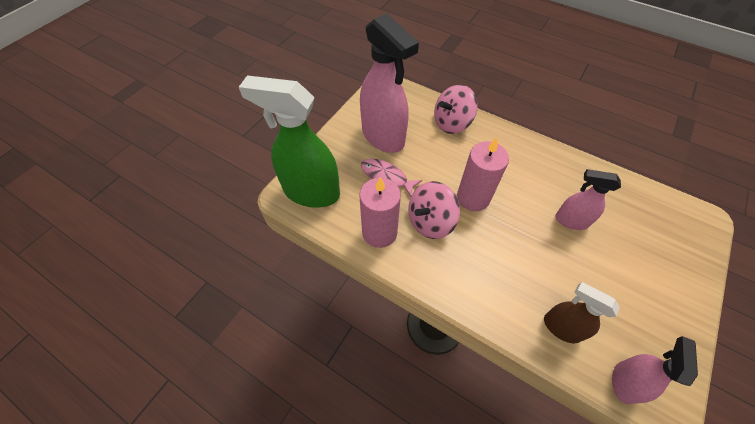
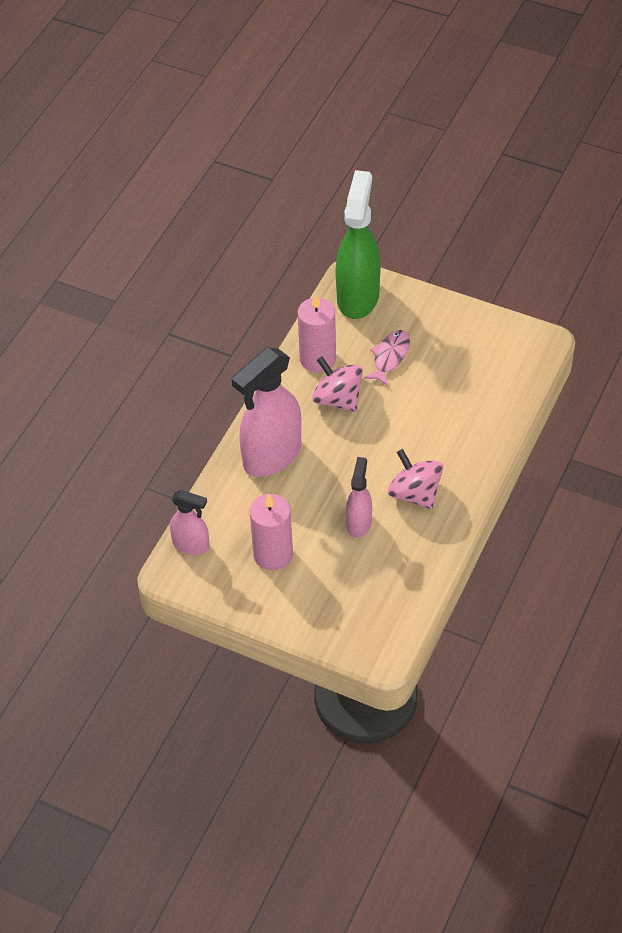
camera: 85 degrees right, 5 degrees down
pink spray bottle [360,13,419,153] -> pink spray bottle moved to [232,347,301,477]
pink spinning top [434,85,478,134] -> pink spinning top moved to [388,449,443,510]
pink candle [457,137,509,211] -> pink candle moved to [249,494,293,571]
brown spray bottle [544,282,620,343] -> none

